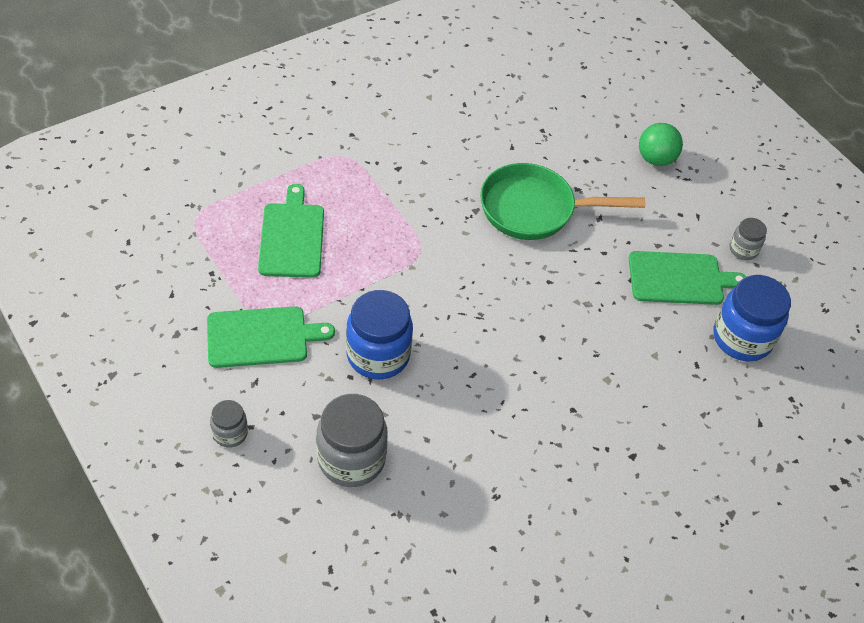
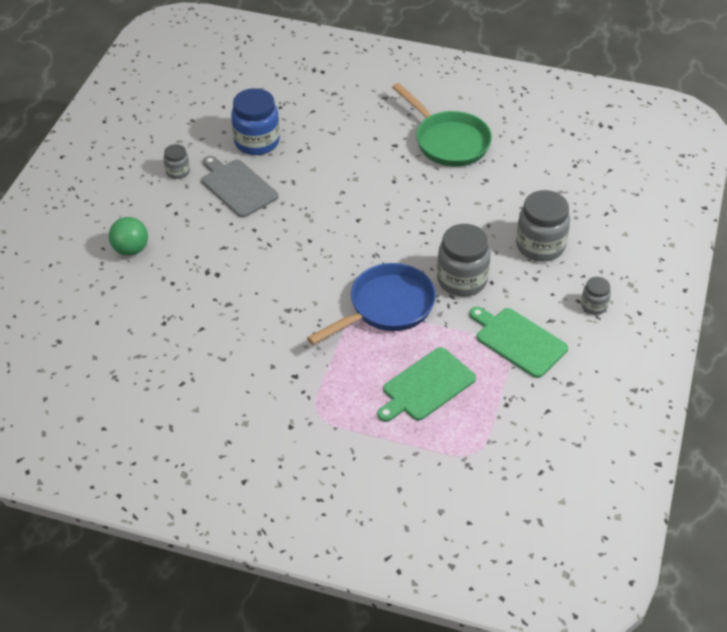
camera: 125 degrees left, 5 degrees down
blue jar [346,290,413,379] -> grey jar [437,224,491,297]
green pan [480,163,645,240] -> green pan moved to [392,83,492,167]
green cutting board [629,251,747,305] -> grey cutting board [202,156,278,218]
none -> blue pan [307,263,436,345]

